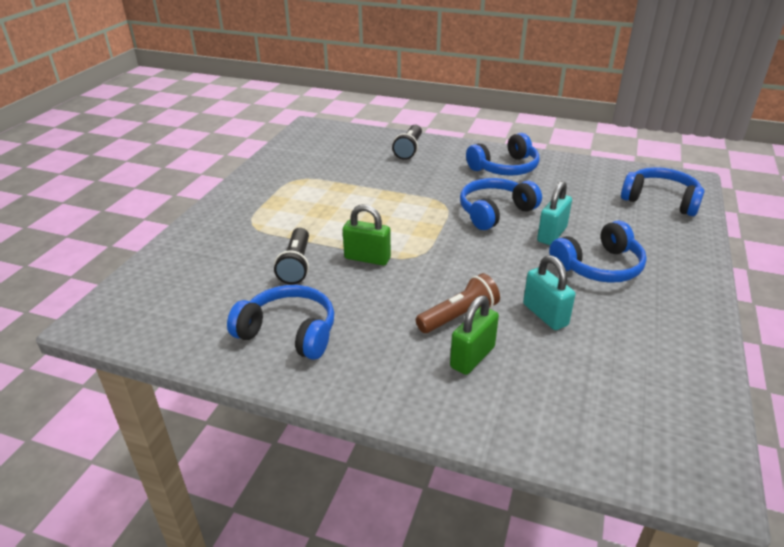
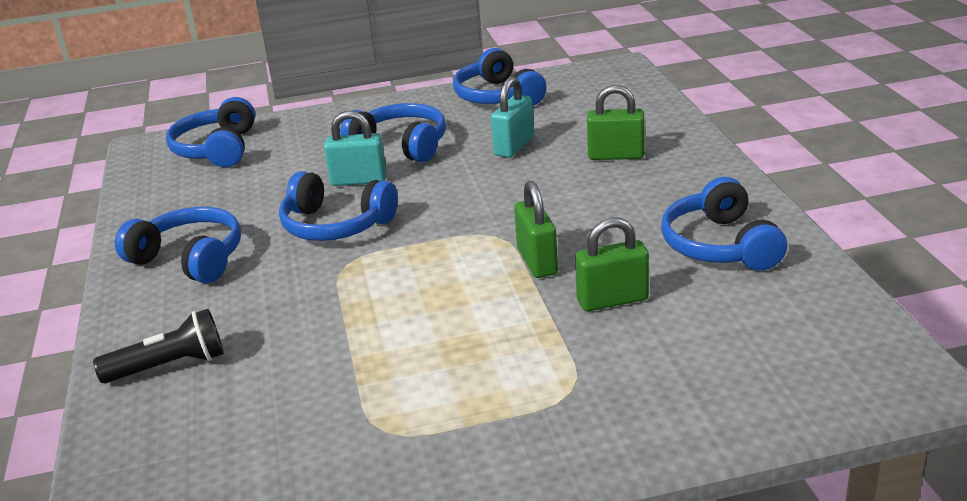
camera: 120 degrees left, 5 degrees down
black flashlight [274,228,309,284] -> green padlock [575,217,649,312]
brown flashlight [416,273,500,333] -> none
none -> blue headphones [453,48,547,106]

